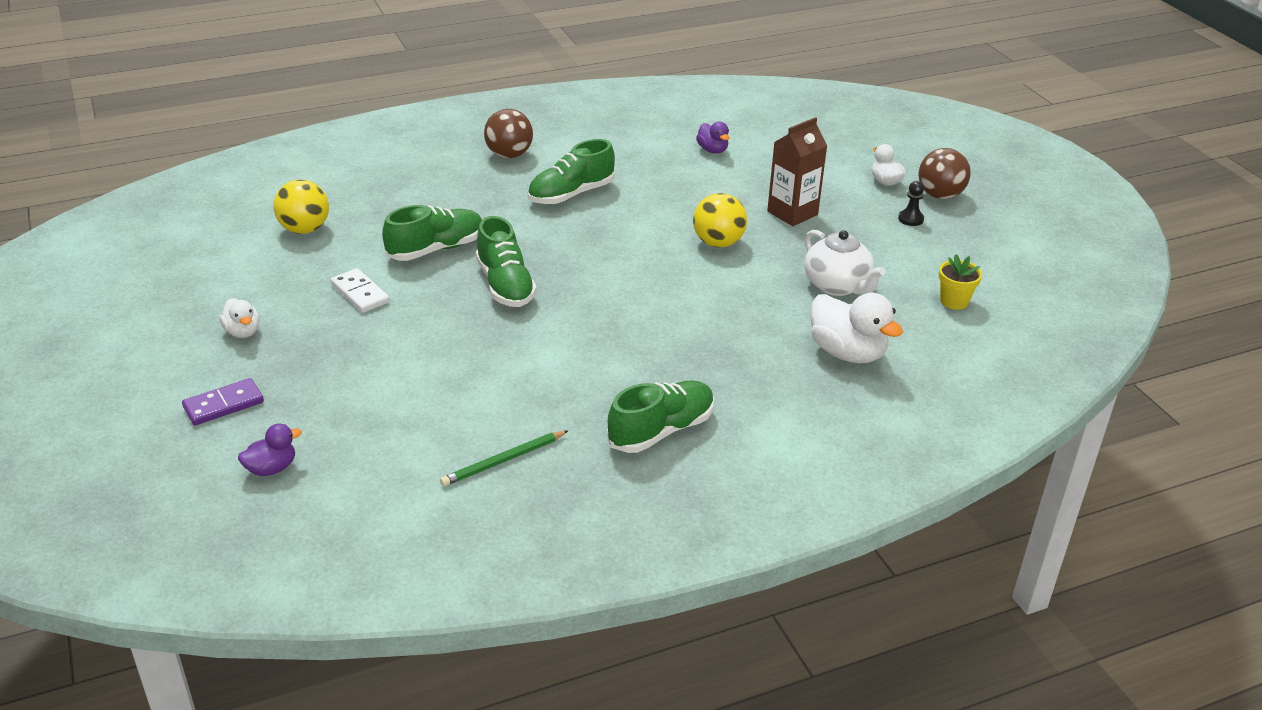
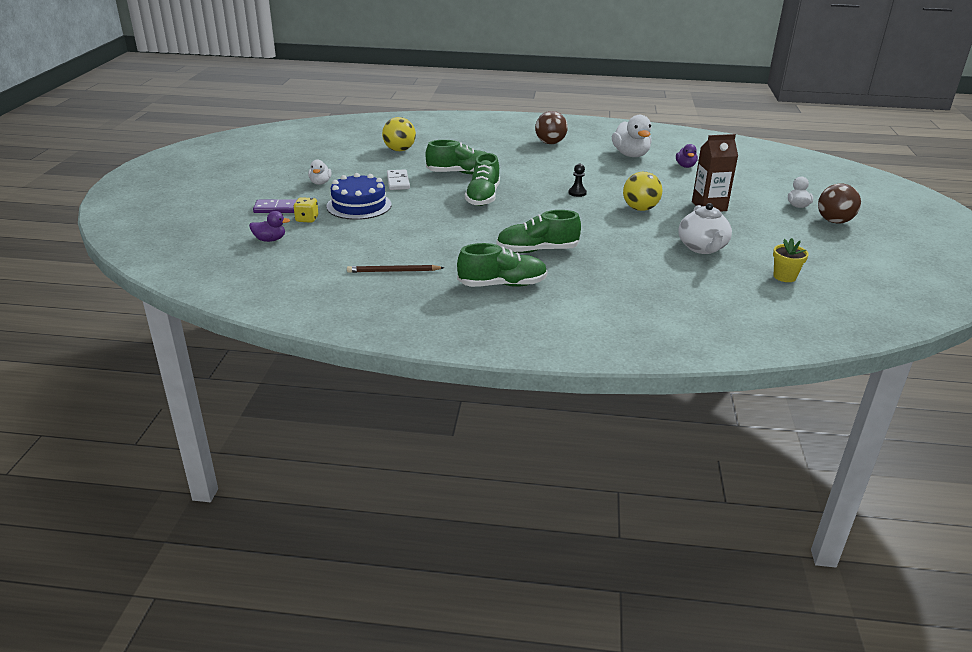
camera: 30 degrees right, 5 degrees down
green pencil [440,430,569,486] -> brown pencil [347,265,444,273]
green shoe [528,139,615,204] -> green shoe moved to [496,210,581,253]
white duck [810,293,903,363] -> white duck moved to [612,115,652,157]
black pawn [898,181,924,226] -> black pawn moved to [569,164,587,197]
none -> yellow dice [293,197,318,223]
none -> blue cake [326,173,392,220]

